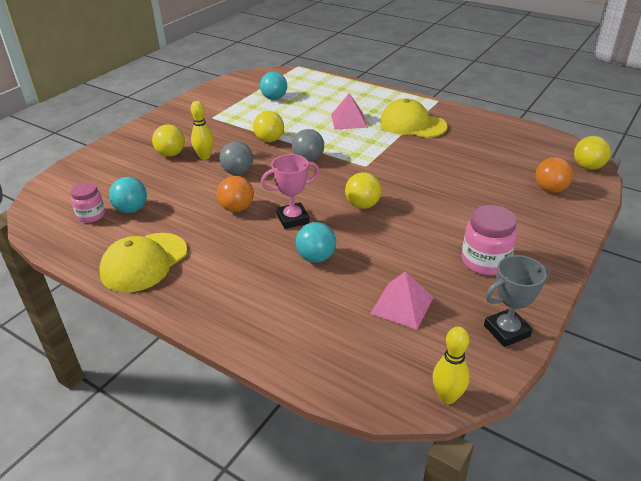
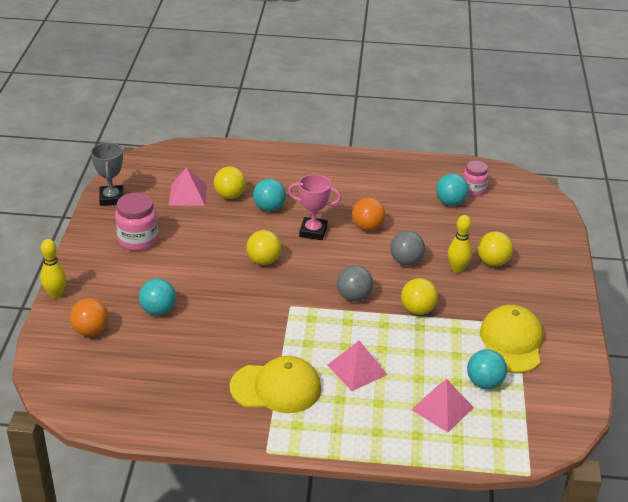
camera: 150 degrees right, 0 degrees up
yellow cap [99,233,187,292] -> yellow cap moved to [480,305,543,373]
pink trophy [261,154,320,229] -> pink trophy turned 60 degrees clockwise [288,174,341,240]
yellow bowling pin [432,326,470,404] -> yellow bowling pin moved to [40,239,66,299]
grey trophy [484,255,550,347] -> grey trophy turned 45 degrees counterclockwise [91,142,124,206]
yellow ball [574,136,611,170] -> yellow ball moved to [214,167,246,199]
none -> turquoise ball [139,278,176,315]
none -> pink pyramid [411,379,474,432]

